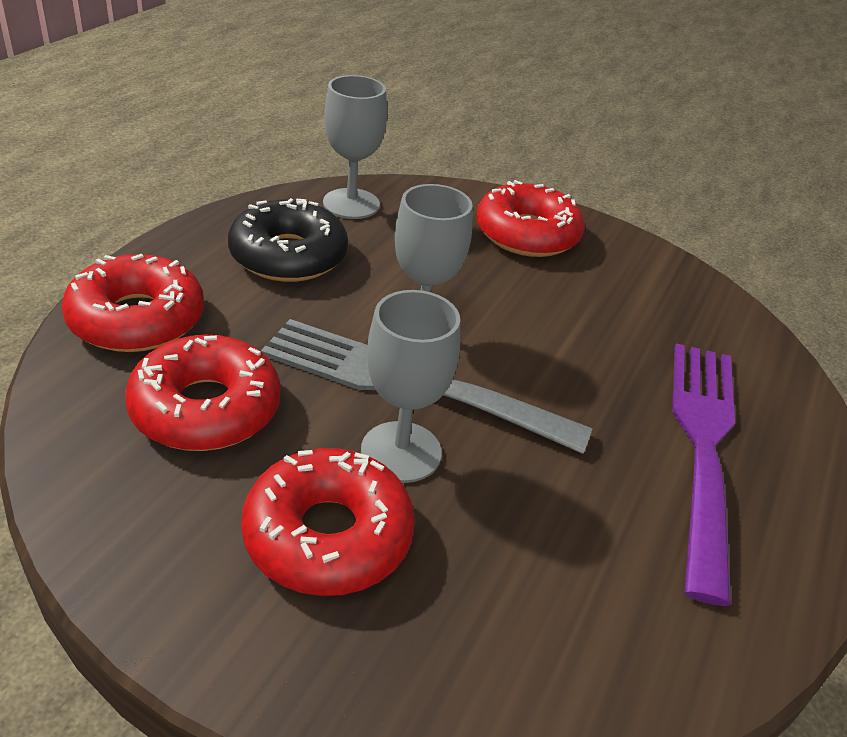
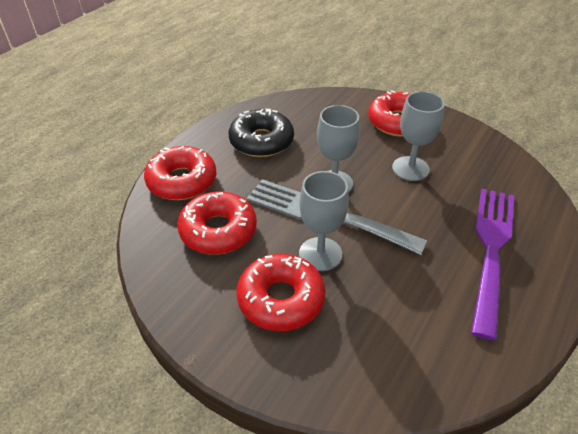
camera: 10 degrees right, 5 degrees up
grey goblet [323,75,387,219] -> grey goblet moved to [392,91,445,181]

